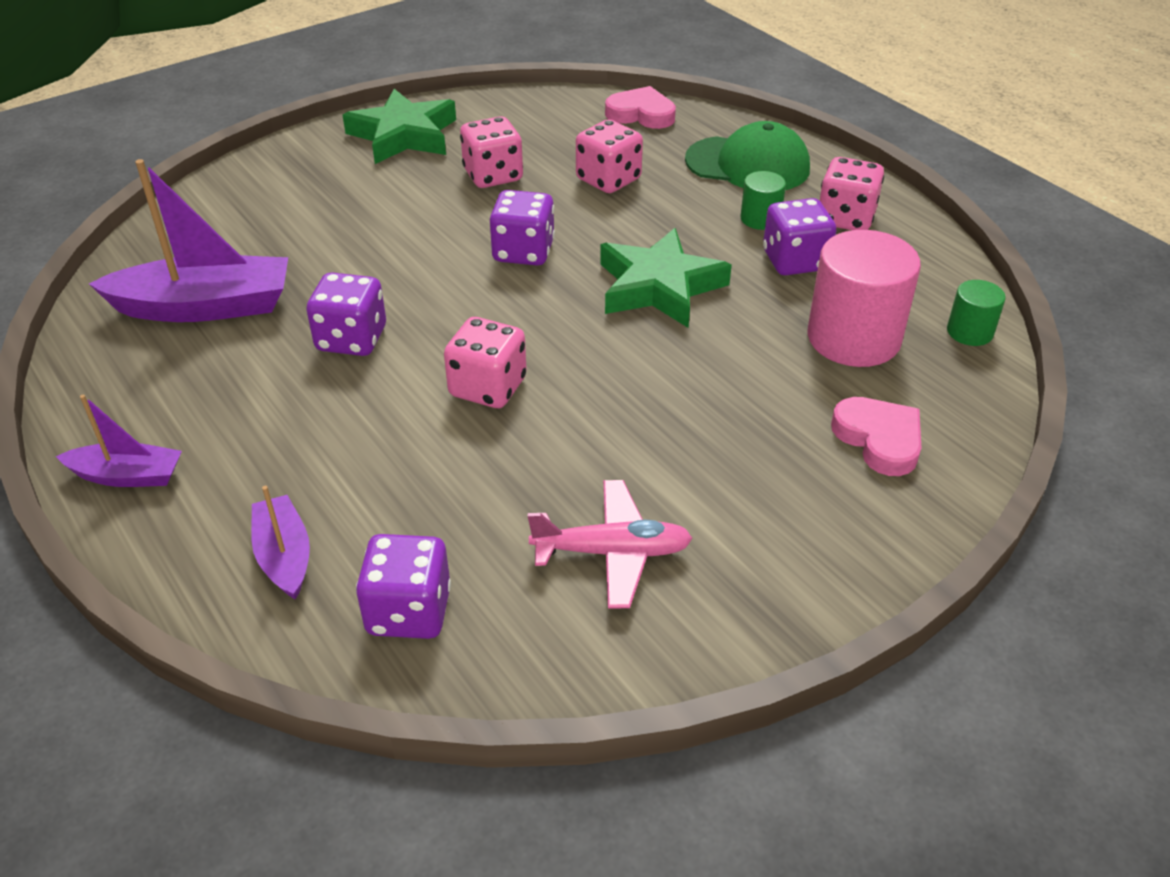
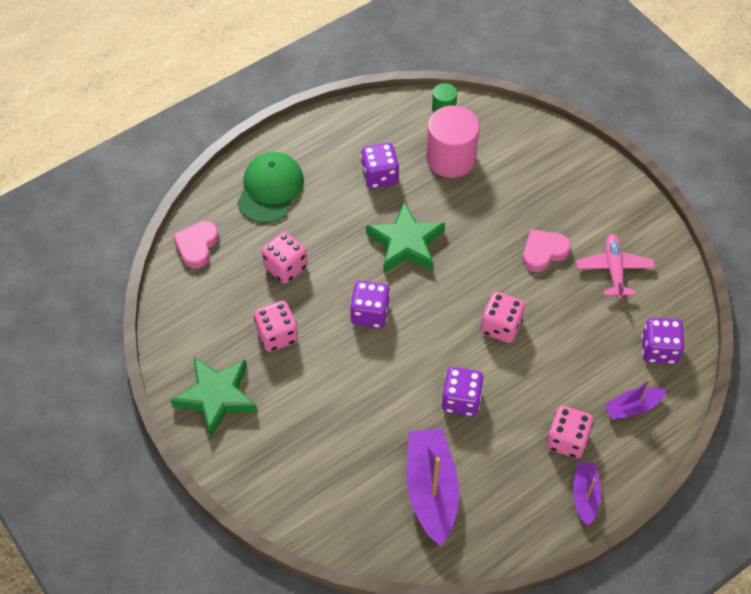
camera: 90 degrees left, 15 degrees up
green cylinder [740,171,786,230] -> none
pink dice [819,157,884,230] -> pink dice moved to [546,406,593,458]
pink heart [831,397,921,476] -> pink heart moved to [523,229,571,272]

